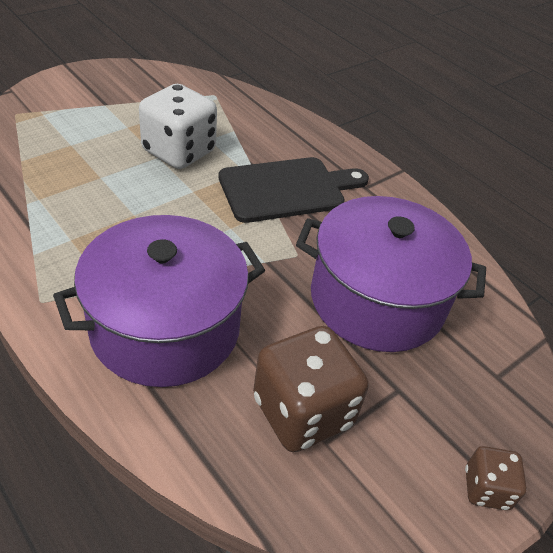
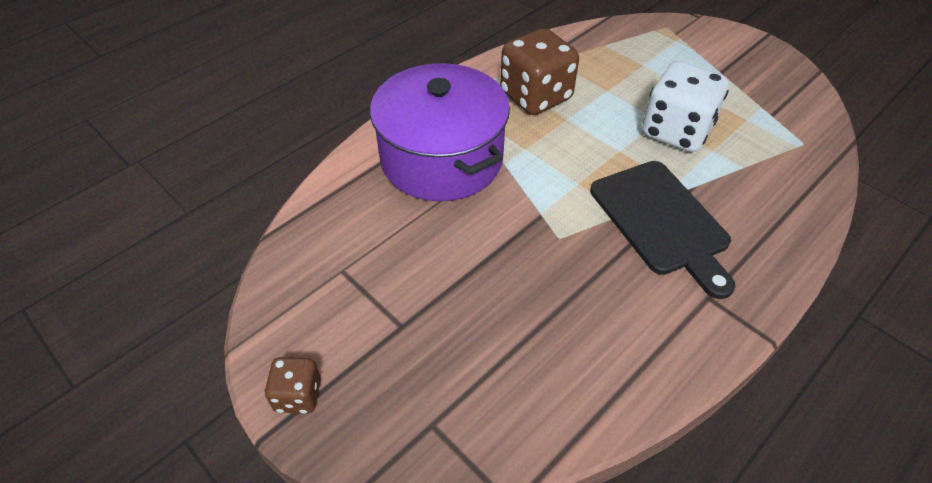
camera: 90 degrees right, 5 degrees up
brown dice [253,326,369,452] -> brown dice moved to [500,28,579,115]
purple pot [296,196,486,352] -> none

